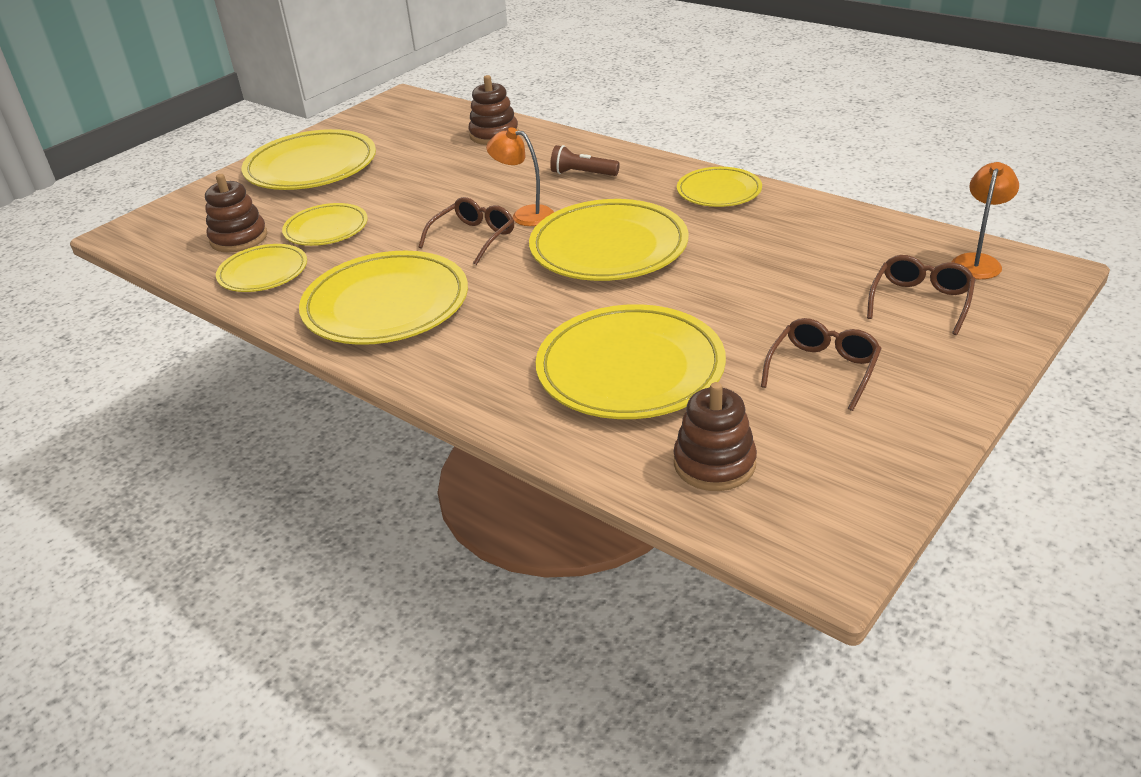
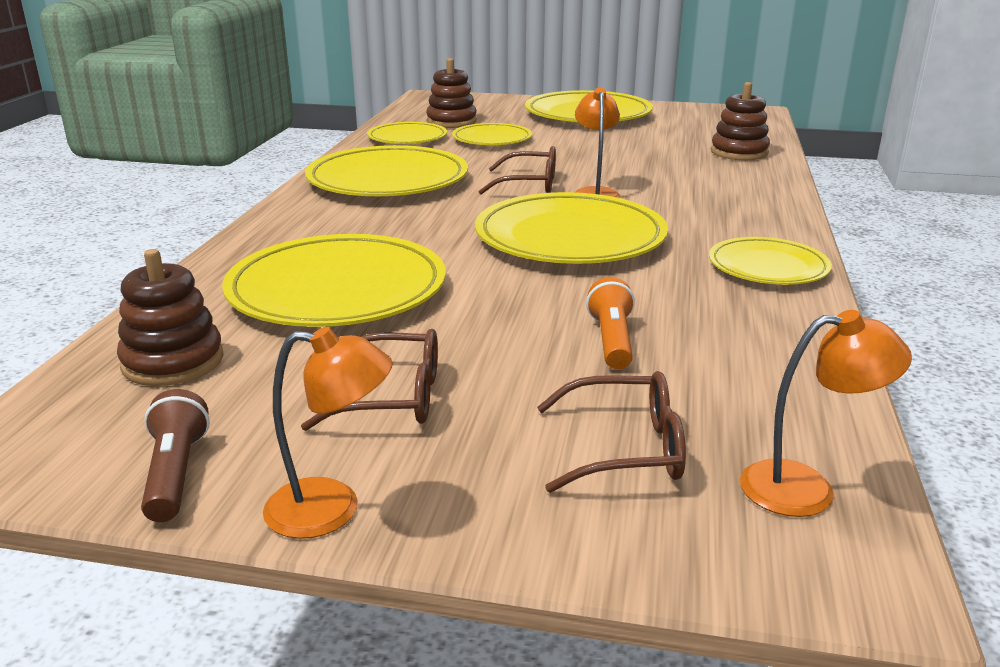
camera: 60 degrees right, 10 degrees down
brown flashlight [550,145,620,176] -> brown flashlight moved to [141,389,210,522]
none -> orange lamp [263,327,393,539]
none -> orange flashlight [586,277,635,369]

